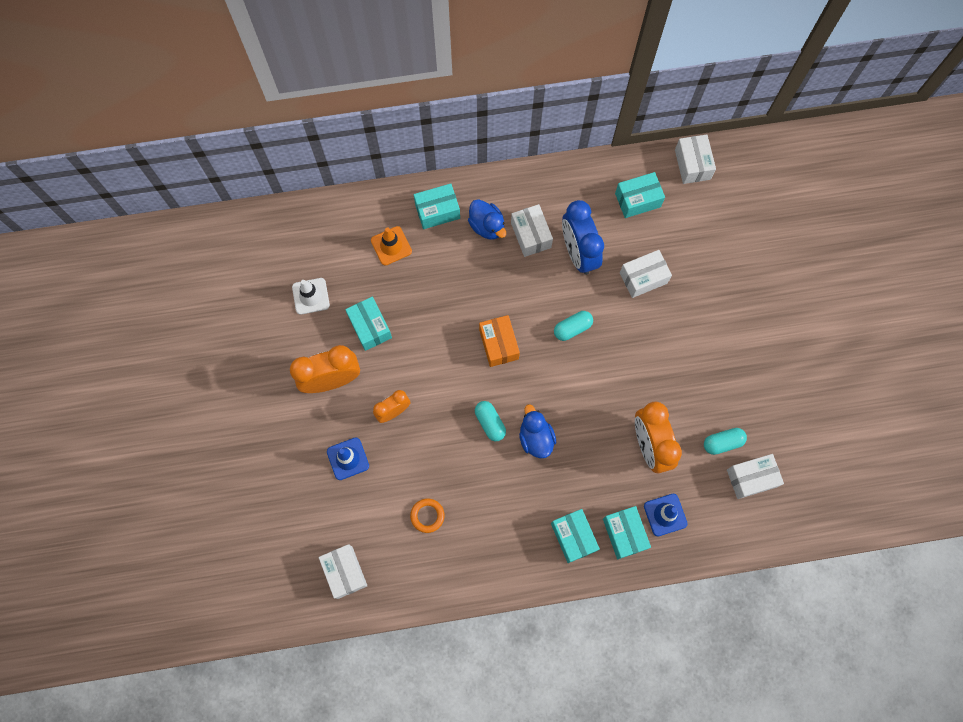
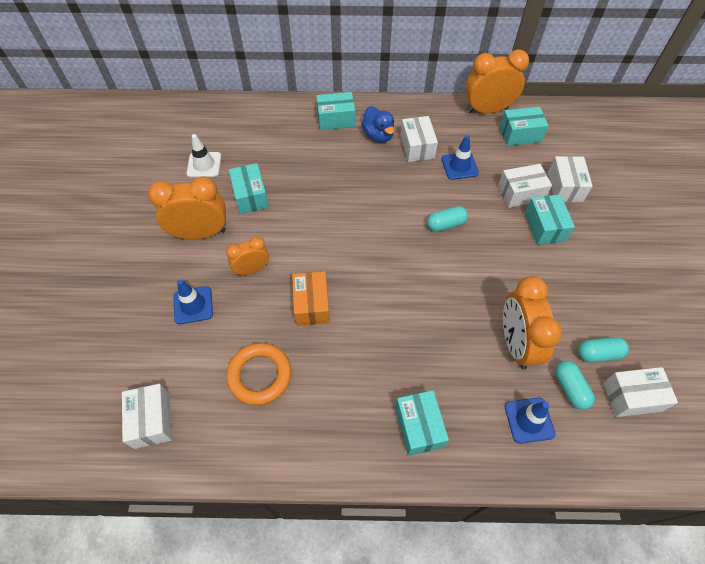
camera: 10 degrees right, 15 degrees down
orange traffic cone [371,226,412,266] -> none
orange ring [410,498,445,533] -> orange ring [226,343,291,405], size x1.68
turquoise capsule [475,401,506,441] -> turquoise capsule moved to [555,361,595,410]
orange box [479,315,520,367] -> orange box moved to [292,271,330,326]
blue duck [519,404,556,458] -> none
blue clock [562,200,604,275] -> blue traffic cone [441,135,479,180]
turquoise box [603,506,651,559] -> turquoise box moved to [525,194,575,245]
white box [675,134,716,184] -> white box moved to [548,156,593,202]
none -> orange clock [465,49,529,113]

